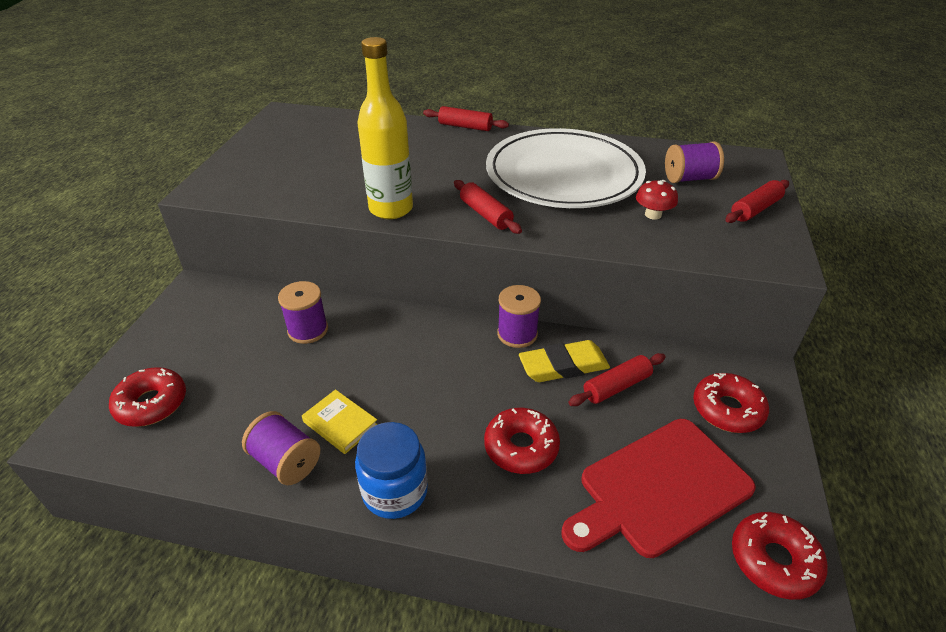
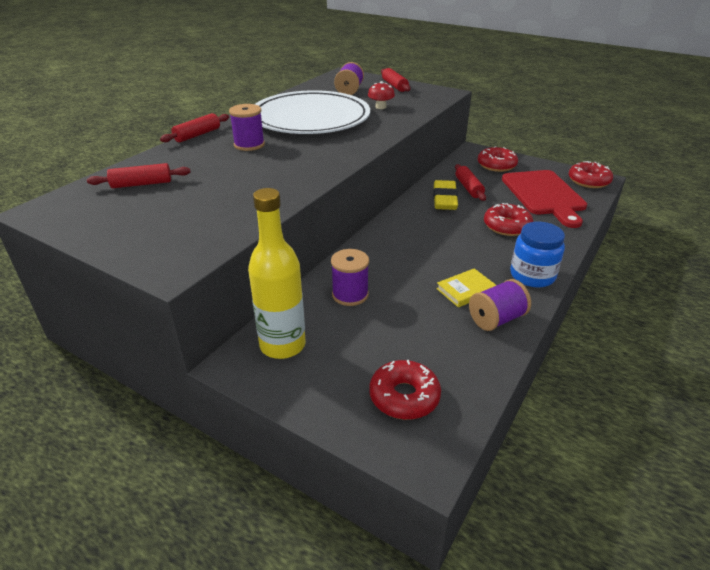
camera: 70 degrees left, 5 degrees down
yellow bottle [357,37,413,219] -> yellow bottle moved to [248,188,306,359]
red rolling pin [454,180,522,234] -> red rolling pin moved to [87,163,191,188]
purple spool [497,285,541,348] -> purple spool moved to [229,104,265,151]

